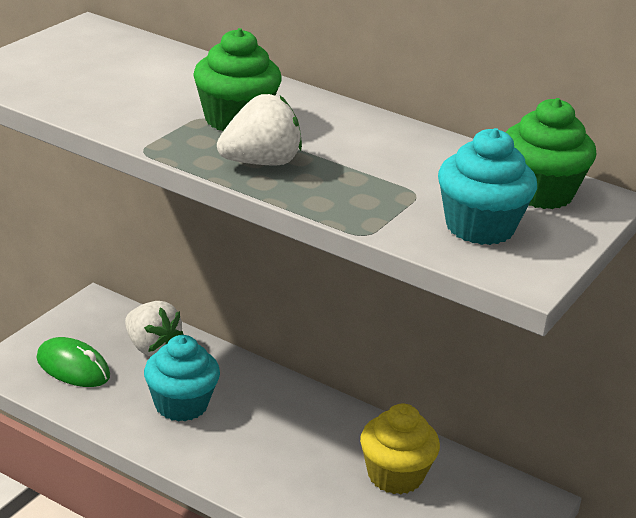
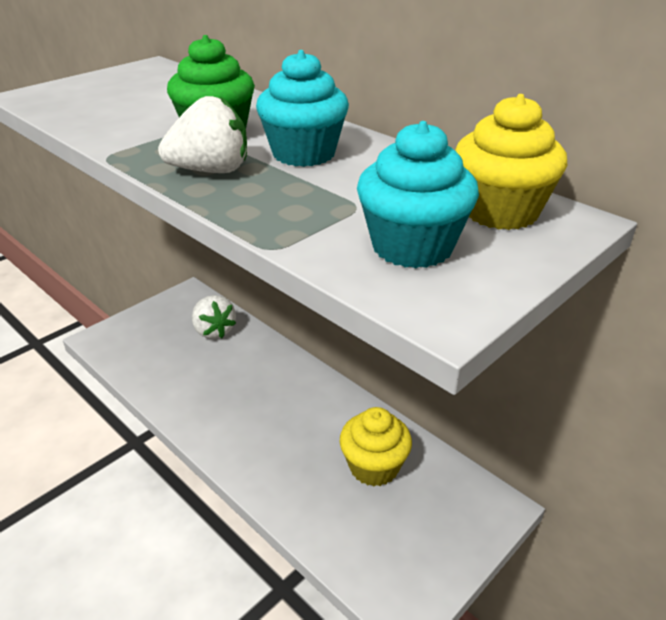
camera: 15 degrees right, 5 degrees up
green mouse [36,337,110,387] -> none
turquoise cupcake [144,335,220,422] -> turquoise cupcake moved to [256,50,349,167]
green cupcake [506,98,596,209] -> yellow cupcake [455,94,567,230]

